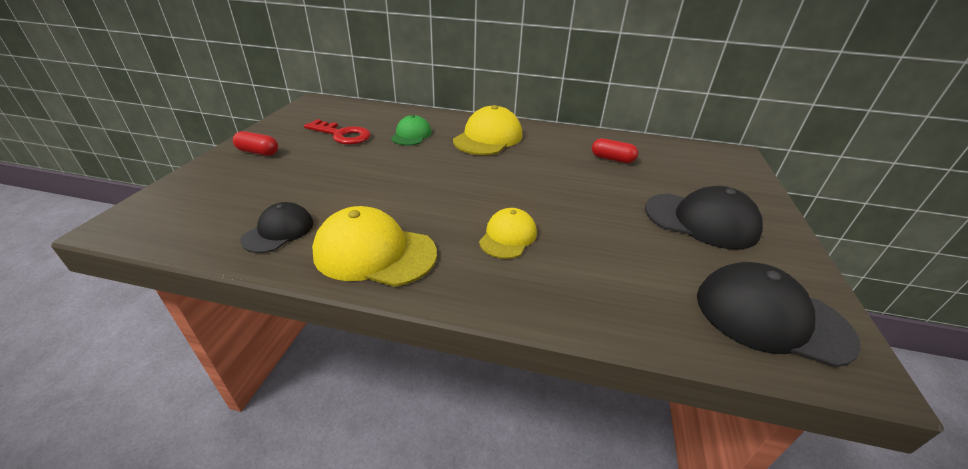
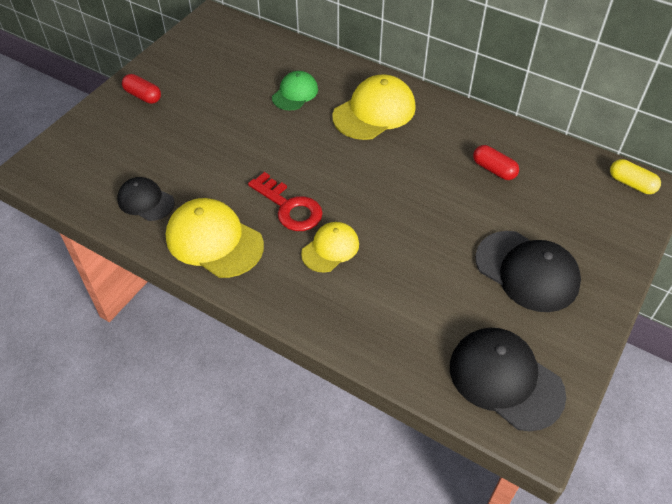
camera: 20 degrees right, 15 degrees up
black cap [240,202,313,253] -> black cap turned 105 degrees counterclockwise [117,177,175,221]
red key [304,119,371,145] -> red key moved to [248,172,323,231]
none -> yellow capsule [610,159,661,194]

